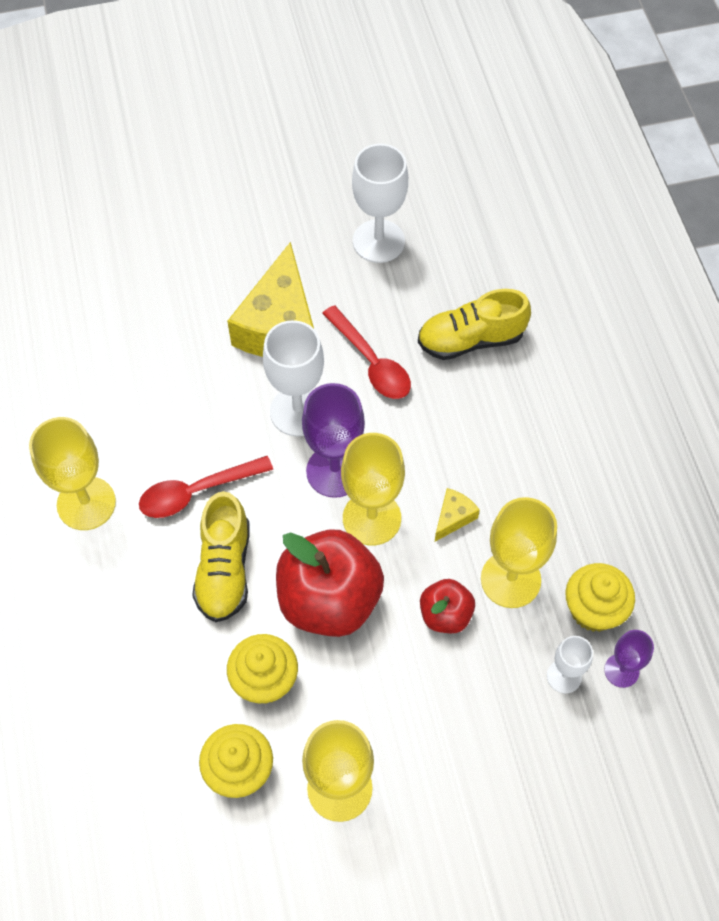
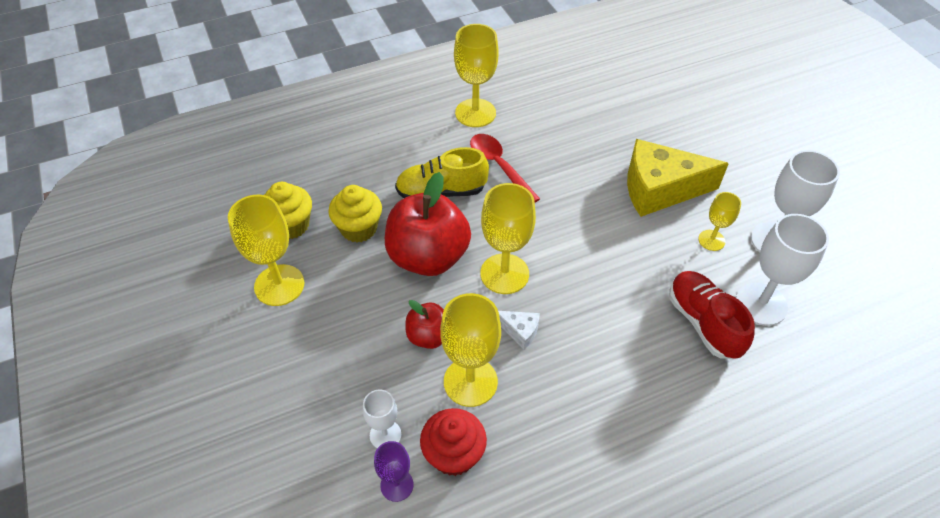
camera: 80 degrees right, 10 degrees down
white goblet [263,320,324,436] -> white goblet moved to [736,214,829,326]
purple goblet [302,383,365,498] -> none
red spoon [322,305,411,399] -> none
yellow shoe [418,289,531,360] -> red shoe [669,271,755,359]
yellow cheese [435,488,480,542] -> white cheese [498,311,540,349]
yellow cupcake [565,563,635,632] -> red cupcake [420,408,487,476]
none -> yellow goblet [698,192,741,251]

